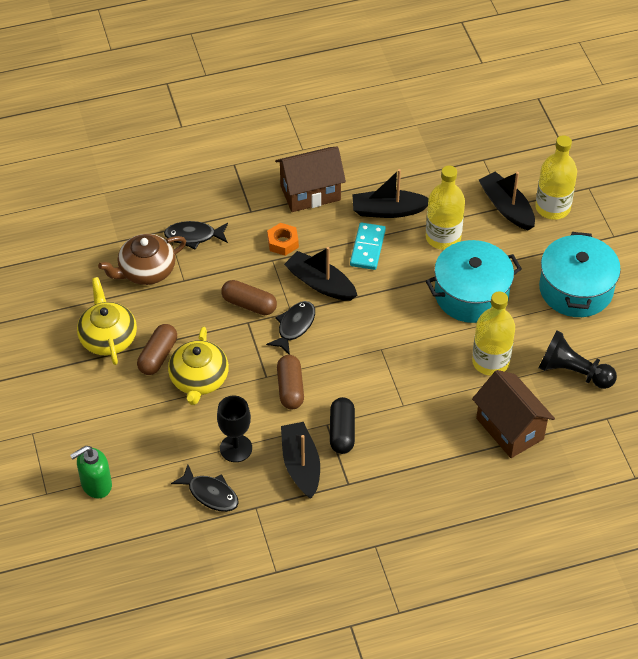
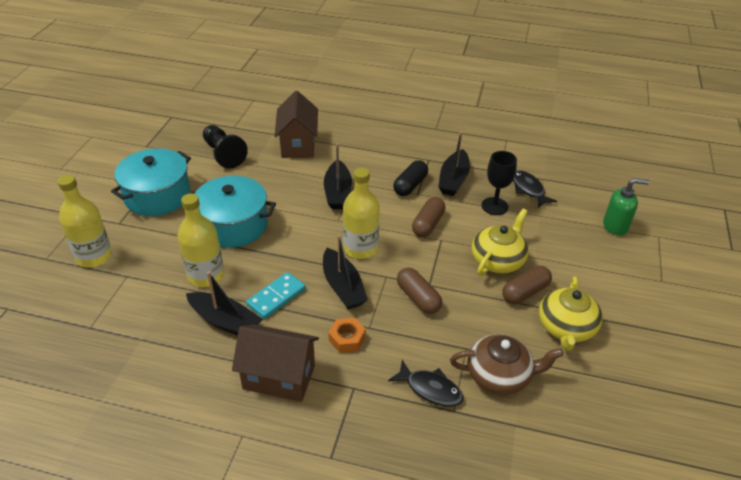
camera: 150 degrees left, 10 degrees down
black fish [266,301,315,355] -> none
yellow bottle [472,292,515,376] -> yellow bottle moved to [343,168,380,259]
black boat [479,172,535,230] -> black boat moved to [324,143,352,209]

